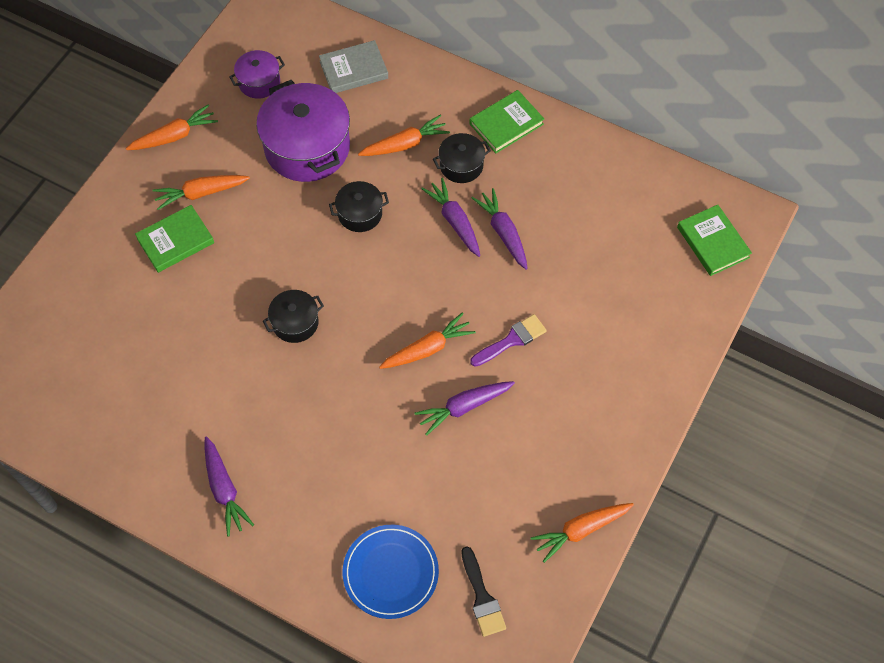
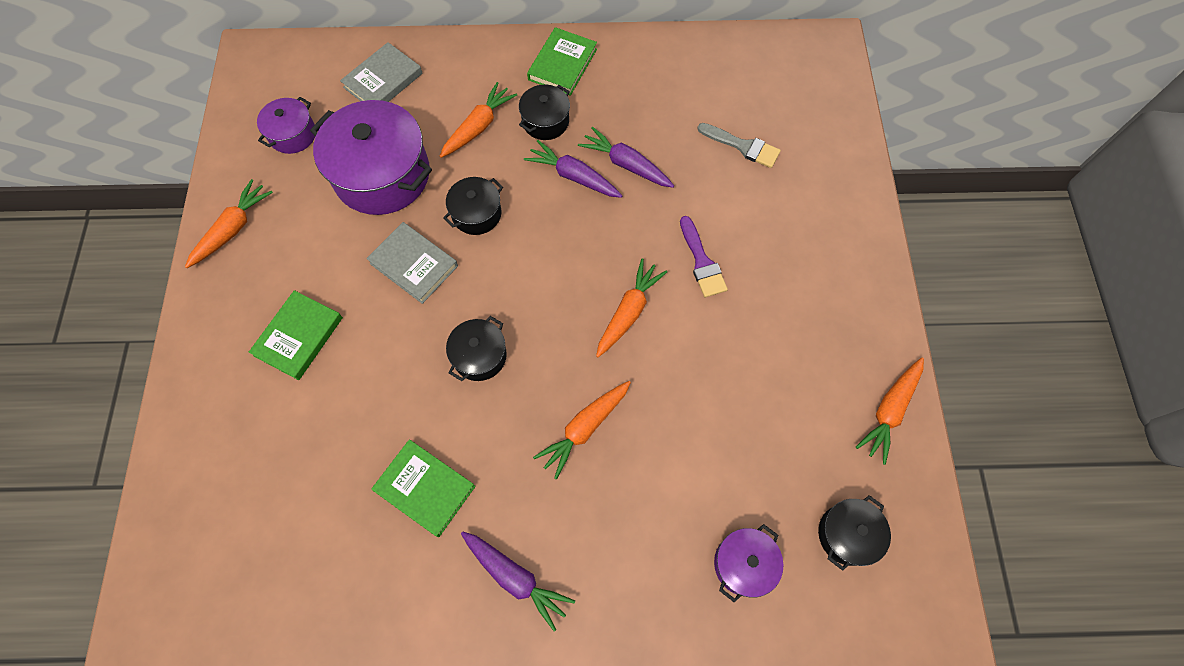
camera: 30 degrees left, 5 degrees up
orange carrot [152,175,250,210] -> orange carrot moved to [533,381,631,480]
blue plate [343,525,439,619] -> purple pot [714,524,783,602]
purple carrot [414,381,515,436] -> none
black brush [461,547,506,637] -> black pot [818,495,891,571]
purple brush [470,314,547,367] -> purple brush turned 135 degrees clockwise [680,216,728,297]
green book [677,205,752,276] -> green book moved to [371,439,476,537]
none -> grey book [366,222,458,304]
none -> grey brush [697,123,781,168]

